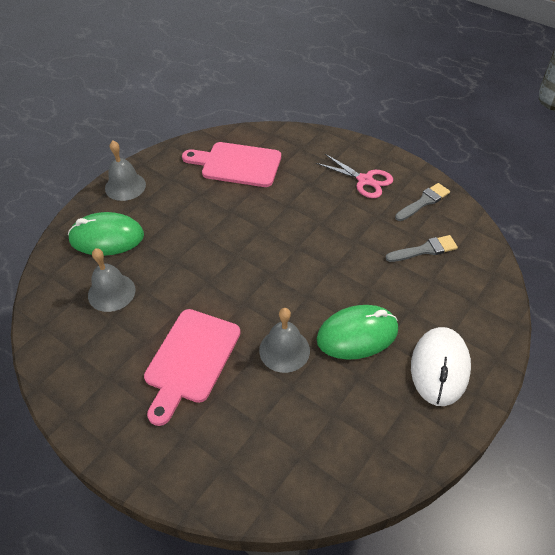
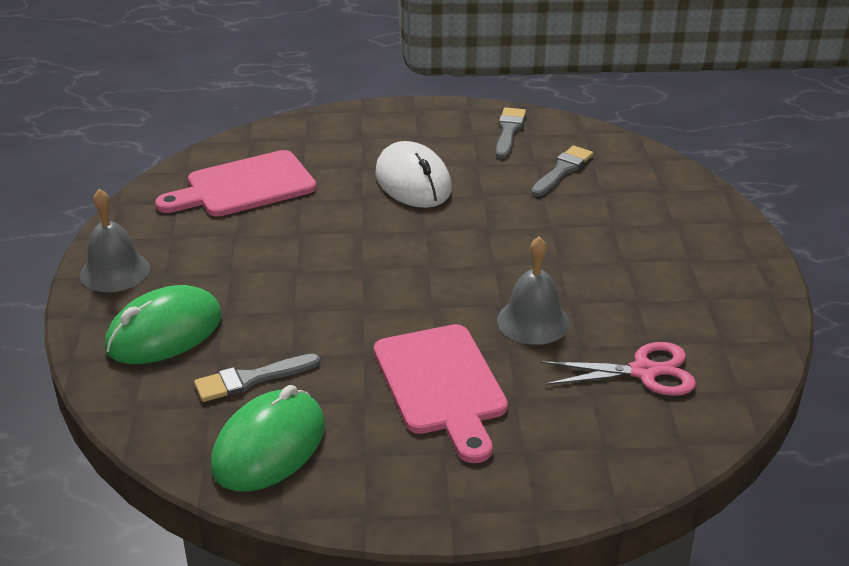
camera: 40 degrees left, 15 degrees down
grey bell [88,248,135,312] -> grey brush [194,354,320,402]
pink scissors [316,154,393,198] -> pink scissors moved to [541,342,696,396]
green mouse [317,305,398,360] -> green mouse moved to [211,385,325,492]
white mouse [411,327,471,406] -> white mouse moved to [375,141,452,208]

